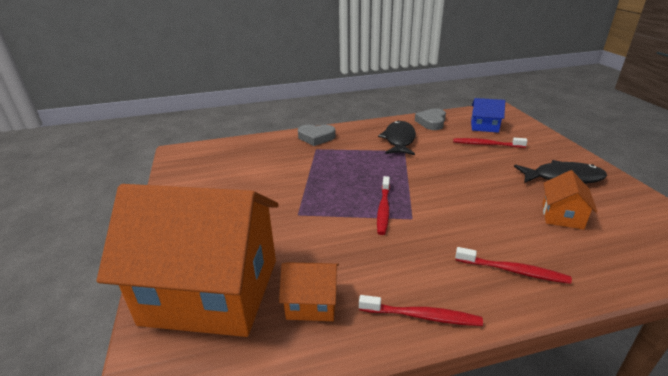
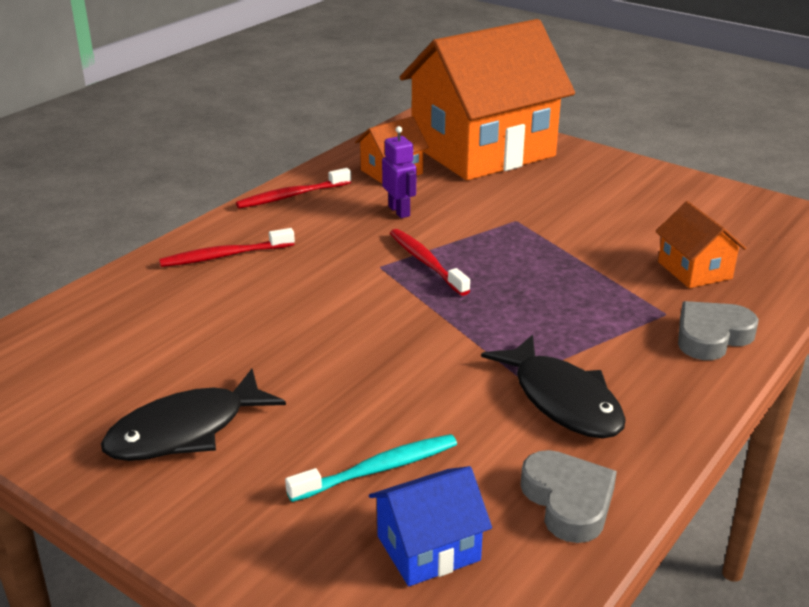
camera: 140 degrees right, 0 degrees up
red toothbrush [453,138,527,148] -> turquoise toothbrush [285,434,457,502]
orange house [543,170,597,229] -> orange house moved to [655,201,746,288]
none -> purple robot [382,126,416,218]

